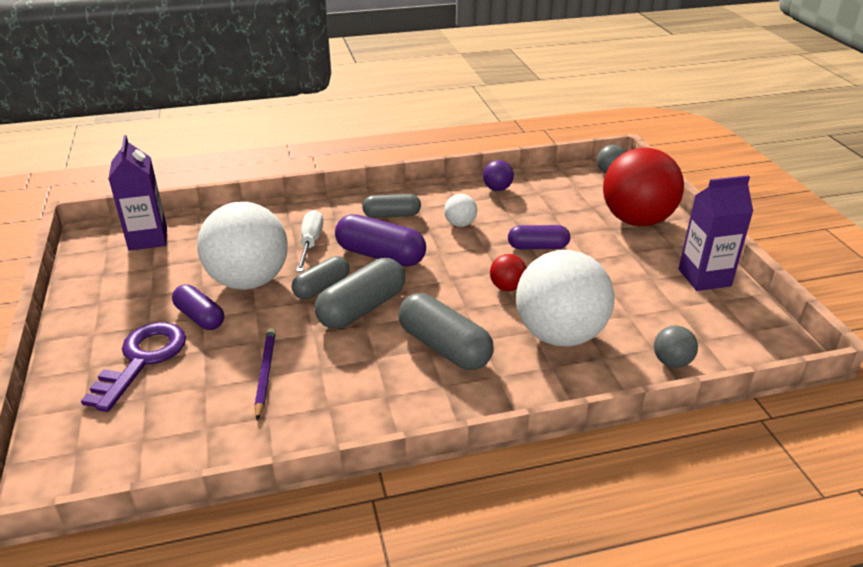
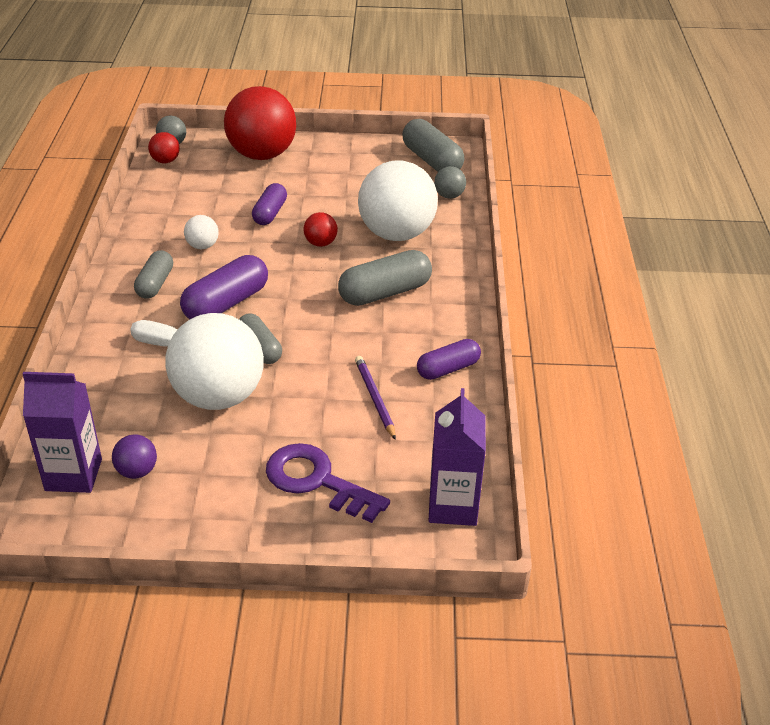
camera: 75 degrees left, 5 degrees up
purple capsule [172,284,224,330] -> purple capsule moved to [417,339,481,380]
purple pencil [255,328,276,420] -> purple pencil turned 60 degrees clockwise [355,356,396,440]
grey capsule [315,258,405,329] -> grey capsule moved to [402,119,464,172]
purple ball [483,160,514,191] -> purple ball moved to [112,434,157,479]
purple carton [679,175,753,291] -> purple carton moved to [429,388,486,526]
none -> red ball [148,132,180,163]

